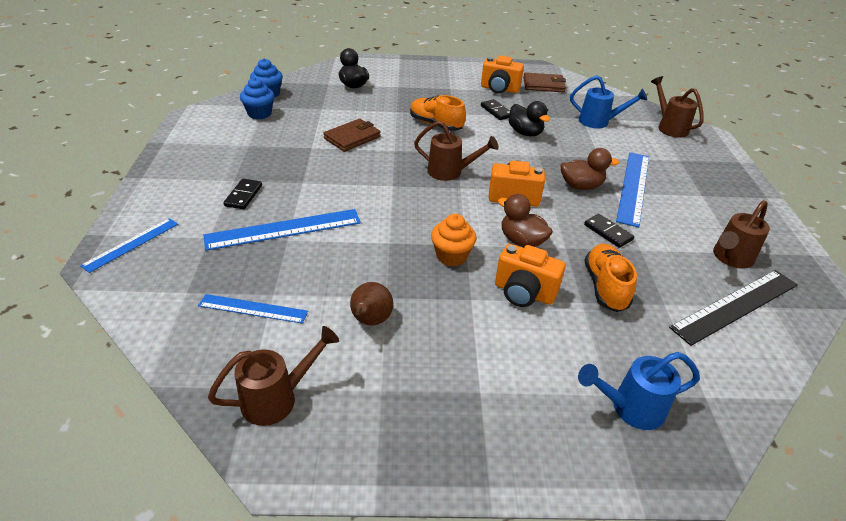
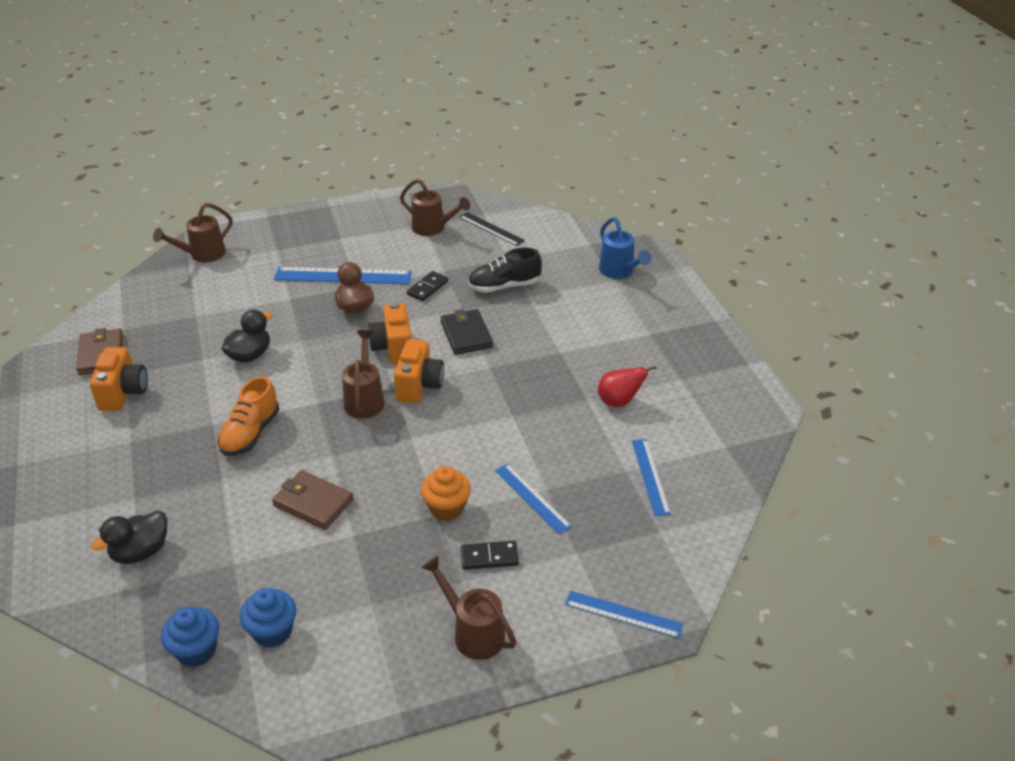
camera: 105 degrees left, 0 degrees up
blue ruler [203,209,361,251] -> blue ruler [495,463,572,534], size x0.61
brown watering can [208,326,339,426] -> brown watering can moved to [421,556,517,660]
brown pear [350,282,393,325] -> red pear [598,365,657,407]
orange cupcake [431,214,477,267] -> orange cupcake moved to [421,466,471,521]
black domino [481,99,510,120] -> none
orange camera [495,244,566,307] -> orange camera moved to [394,339,444,403]
brown duck [498,194,553,247] -> black wallet [440,309,493,355]
blue watering can [570,75,647,128] -> none
orange shoe [584,244,637,312] -> black shoe [468,247,542,293]
black ruler [669,270,798,346] -> black ruler [459,212,525,246], size x0.61

